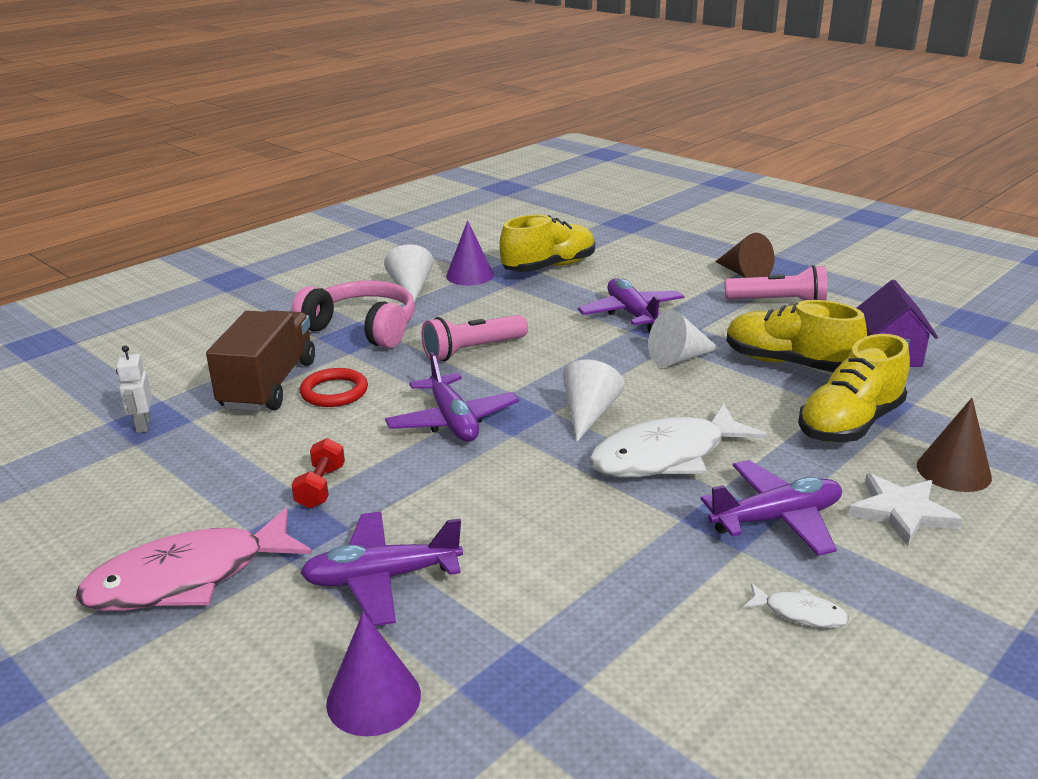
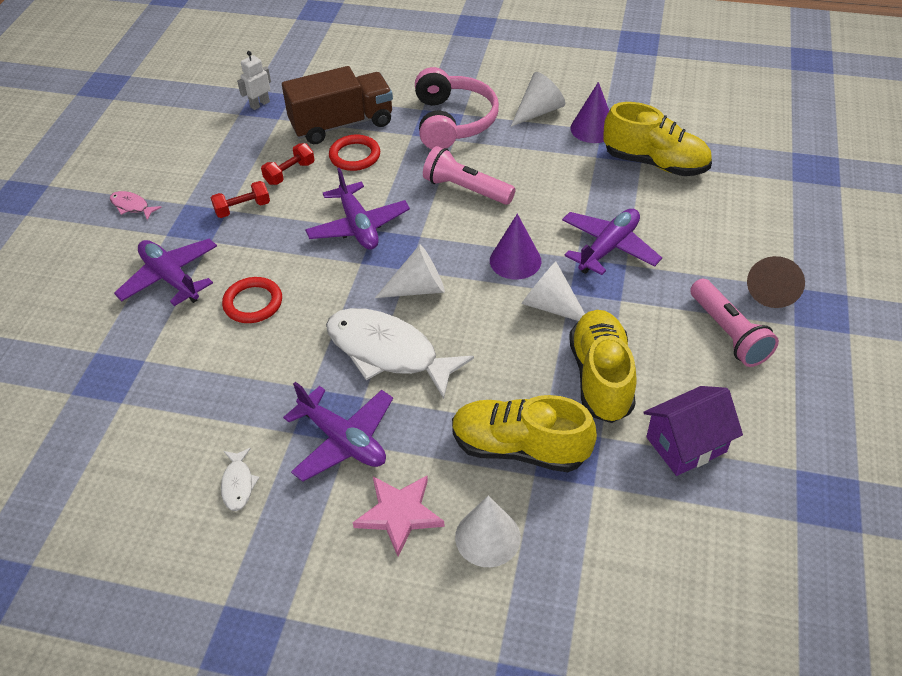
camera: 60 degrees right, 20 degrees up
pink fish [75,508,312,611] -> pink fish [110,191,162,220], size x0.43
purple cone [326,612,421,736] -> purple cone moved to [490,214,541,279]
purple plane [385,352,519,442] -> purple plane turned 60 degrees counterclockwise [305,168,410,250]
white star [848,473,963,546] -> pink star [353,476,445,556]
brown cone [917,398,992,492] -> white cone [455,495,521,567]
none -> red ring [222,277,282,323]
none -> red dumbbell [261,143,315,185]

